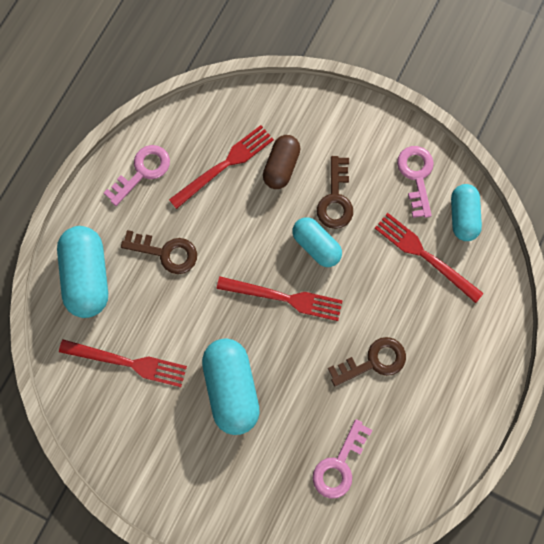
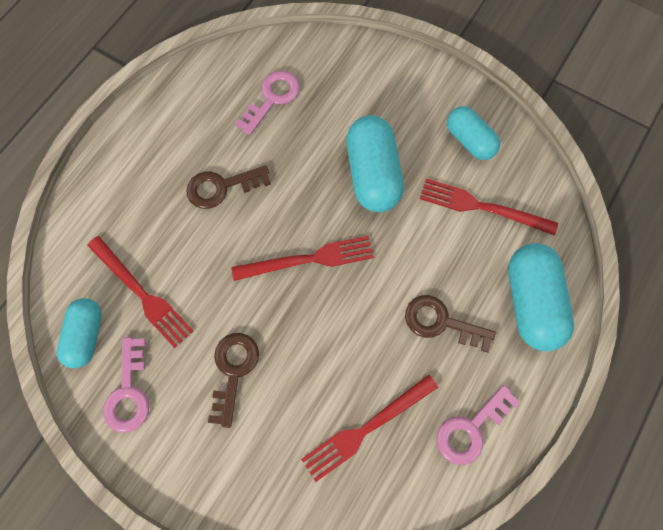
camera: 175 degrees left, 5 degrees down
red fork [217,276,343,321] -> red fork turned 150 degrees clockwise [232,236,374,281]
brown capsule [263,135,300,189] -> none
turquoise capsule [292,217,342,267] -> turquoise capsule moved to [447,106,500,160]

